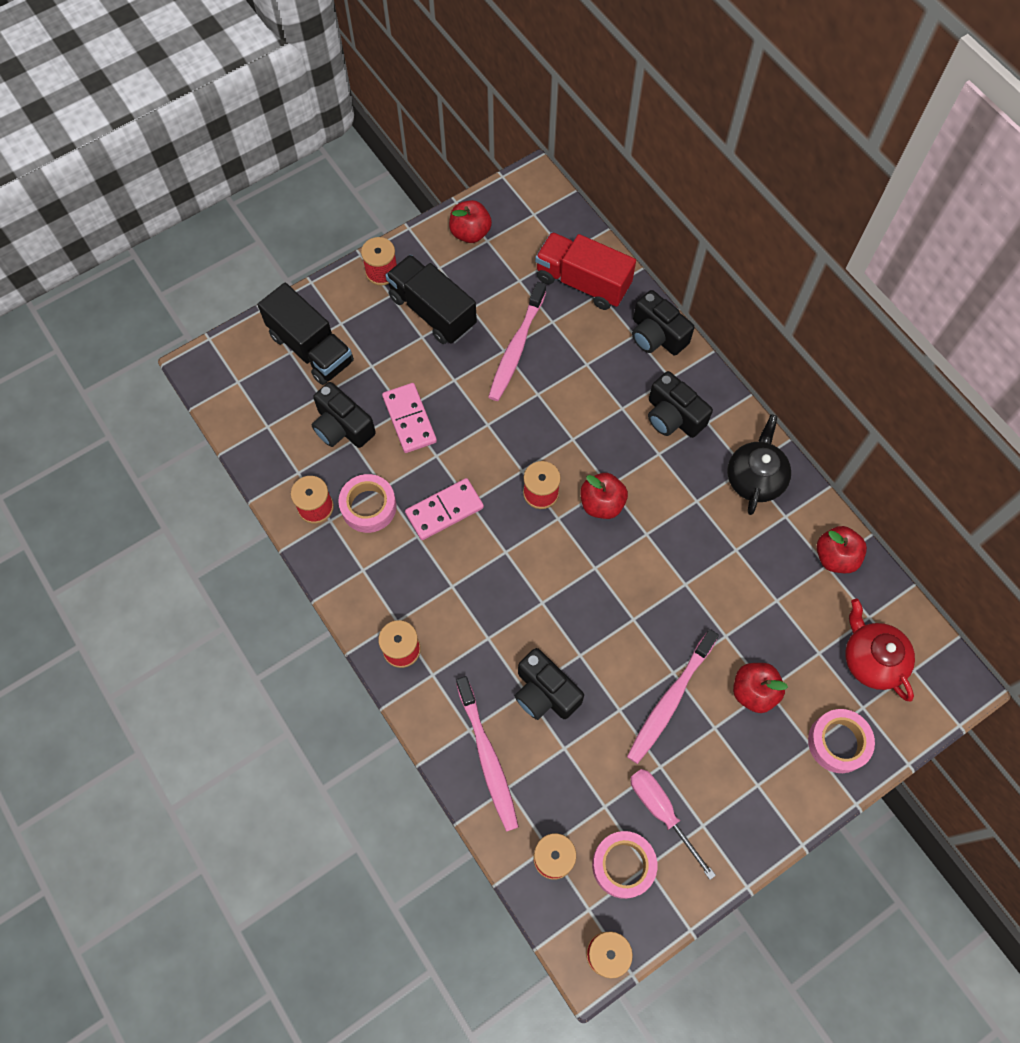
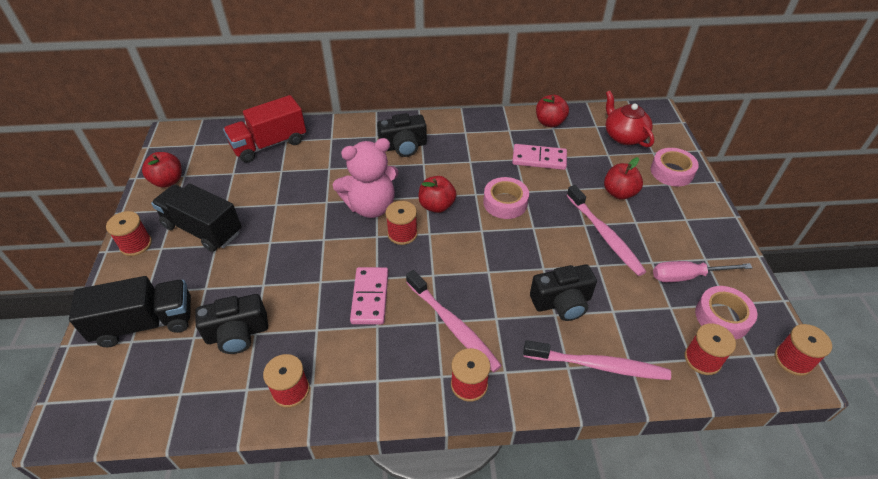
camera: 60 degrees left, 20 degrees down
pink tape [338,474,397,533] -> pink tape moved to [483,177,529,219]
pink domino [382,383,437,453] -> pink domino moved to [512,144,567,170]
black truck [385,255,477,344] -> black truck turned 45 degrees clockwise [151,184,242,252]
pink toothbrush [488,282,546,401] -> pink toothbrush moved to [406,270,502,372]
black camera [632,290,694,355] -> none
black teapot [727,414,791,515] -> none
red teapot [845,599,915,702] -> red teapot turned 60 degrees clockwise [605,91,654,147]
none -> pink teddy bear [333,138,399,218]

